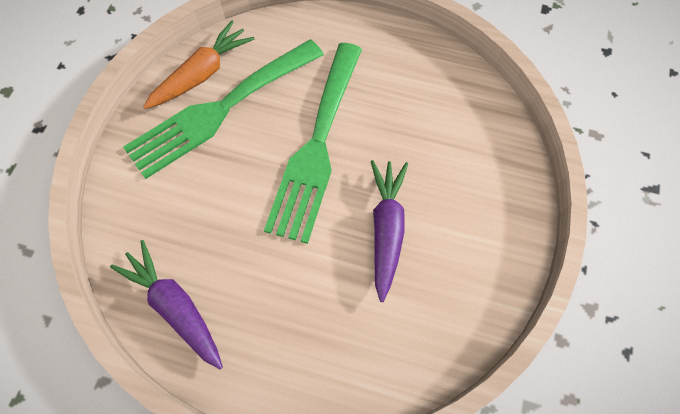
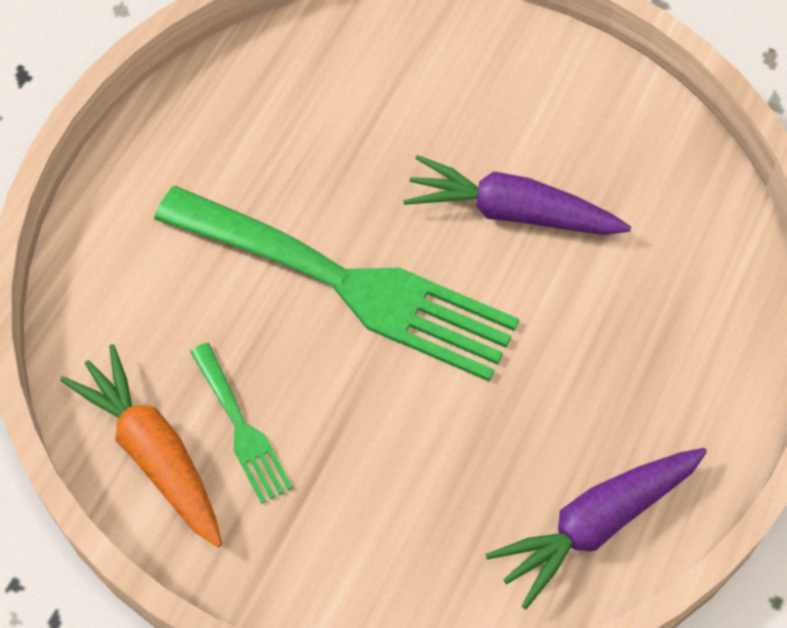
camera: 80 degrees left, 5 degrees down
green fork [123,39,324,179] -> green fork [190,343,293,504], size x0.45

